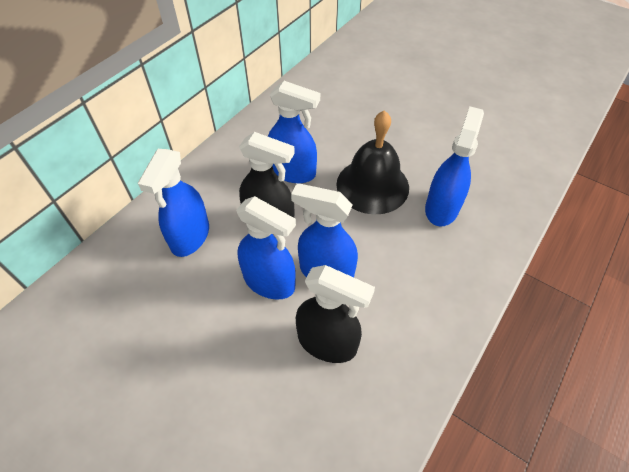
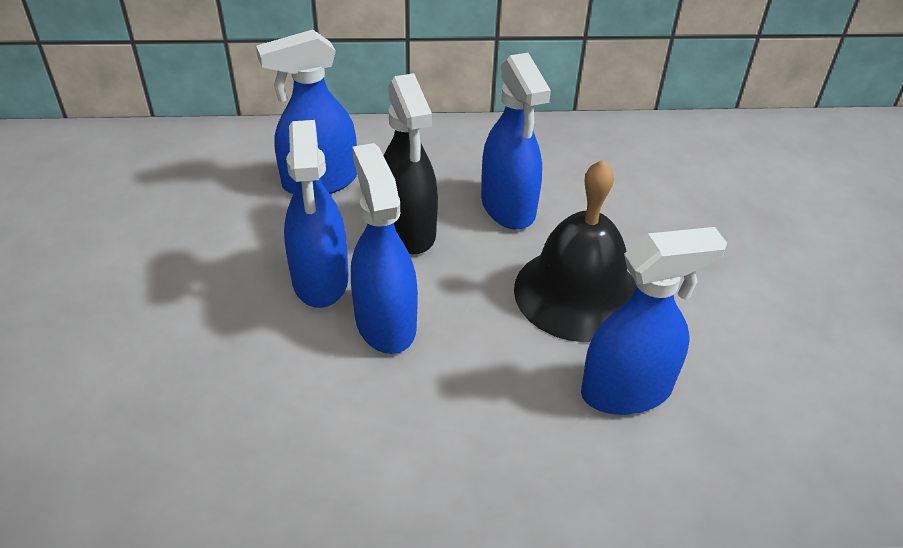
camera: 50 degrees right, 10 degrees down
black spray bottle [296,265,375,363] -> none

